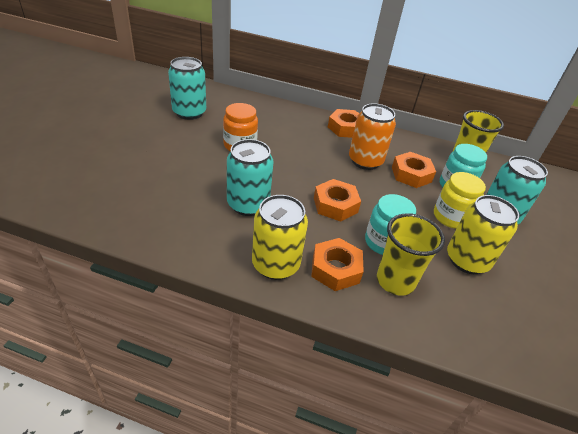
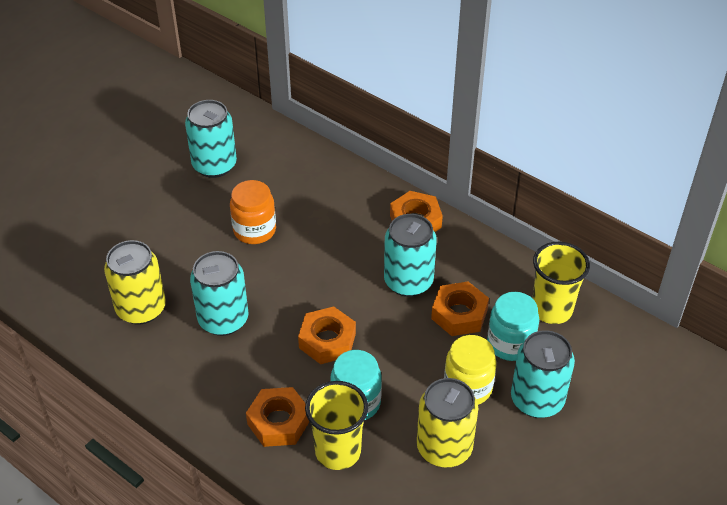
camera: 25 degrees right, 5 degrees up
yellow can [252,195,308,280] -> yellow can moved to [104,240,166,325]
orange can [349,103,396,170] -> turquoise can [384,214,437,297]

